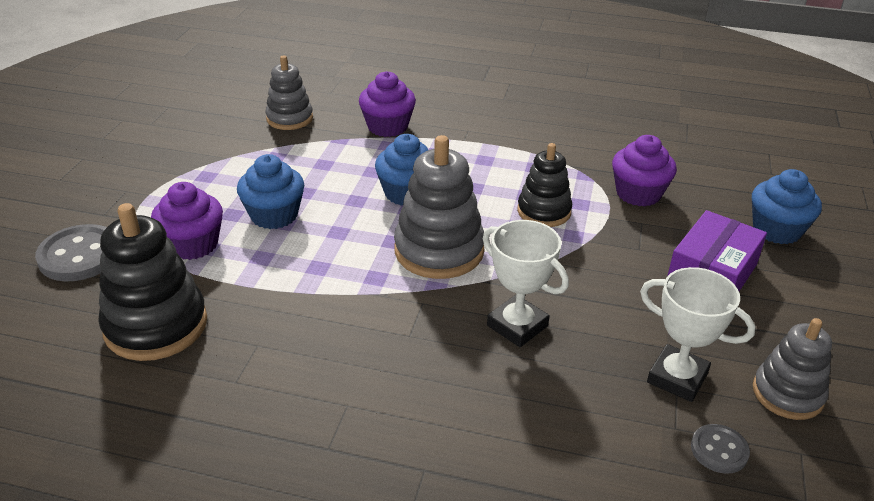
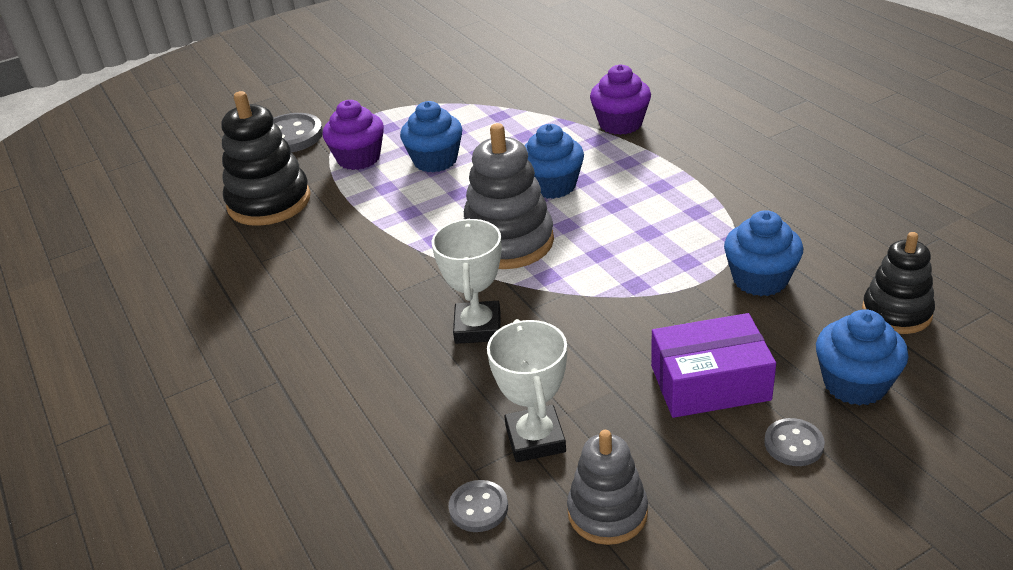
camera: 50 degrees right, 0 degrees up
grey stacking toy [265,56,313,130] -> none
black stacking toy [517,143,572,227] -> black stacking toy moved to [862,232,935,334]
purple cupcake [612,135,677,207] -> blue cupcake [724,210,803,296]
none -> grey button [764,418,825,466]

